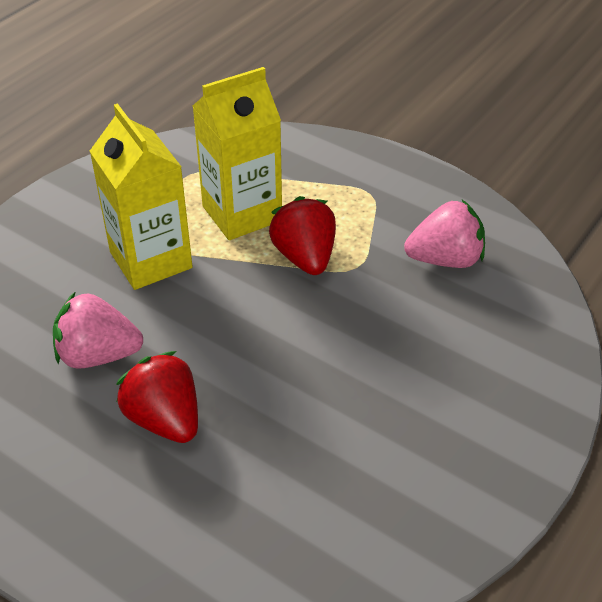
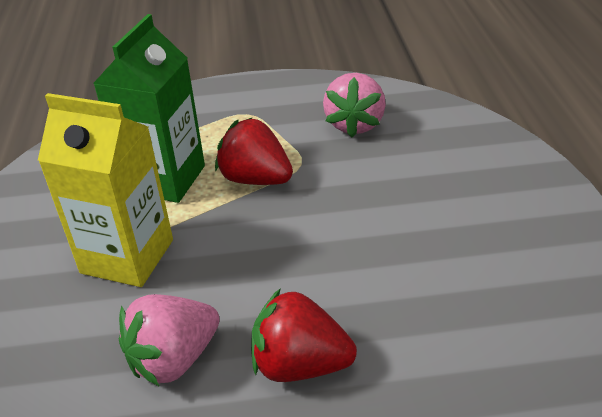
camera: 40 degrees left, 5 degrees down
yellow carton [193,67,282,240] -> green carton [93,14,205,203]
pink strawberry [404,200,485,268] -> pink strawberry turned 150 degrees clockwise [323,73,386,137]

